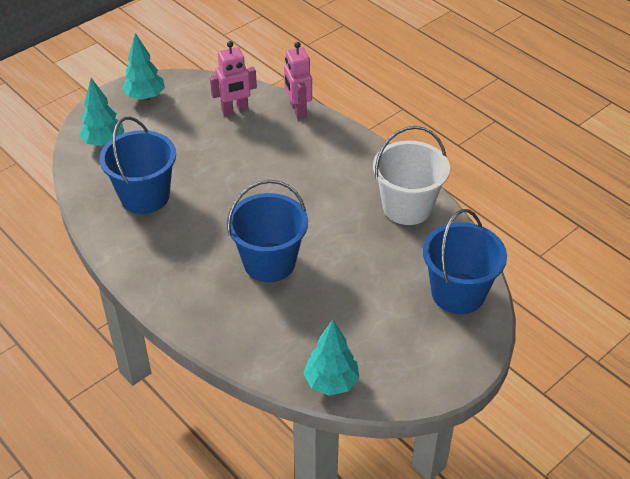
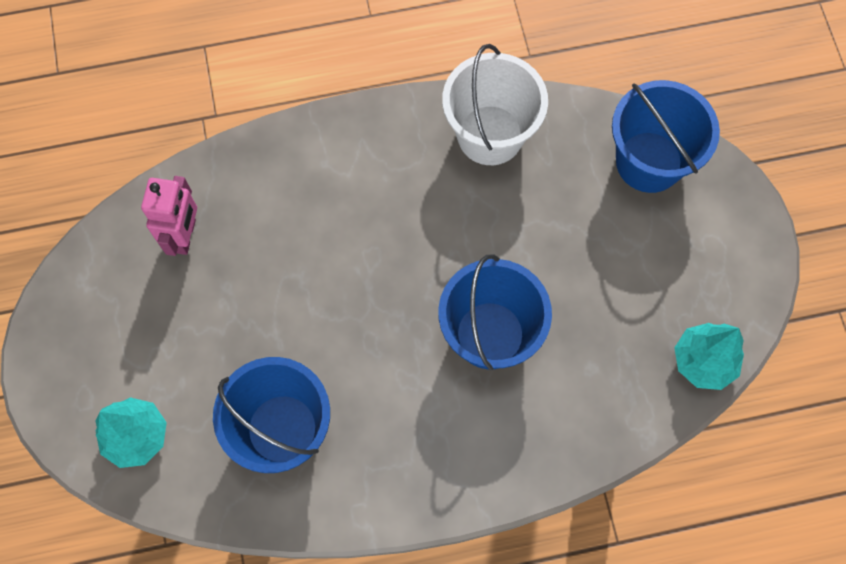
camera: 60 degrees left, 25 degrees up
turquoise tree [122,33,165,101] -> none
pink robot [284,42,312,119] -> none

